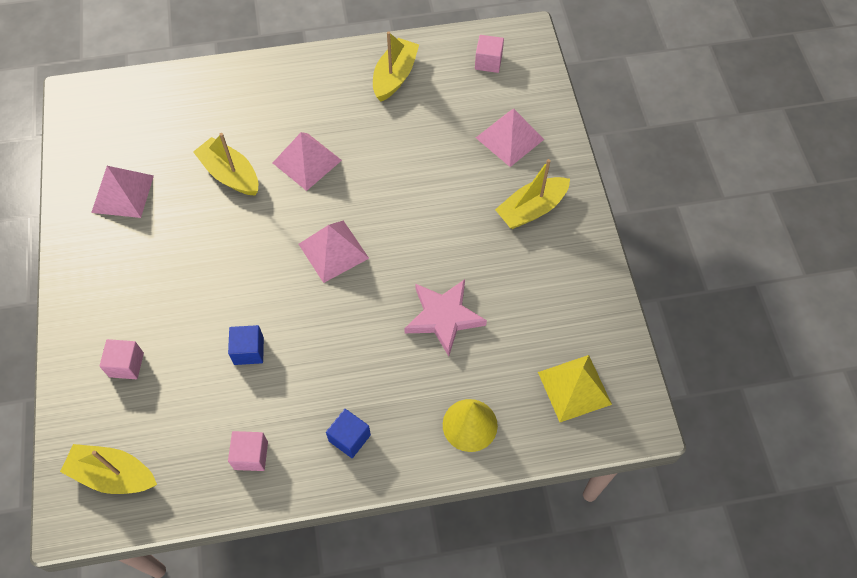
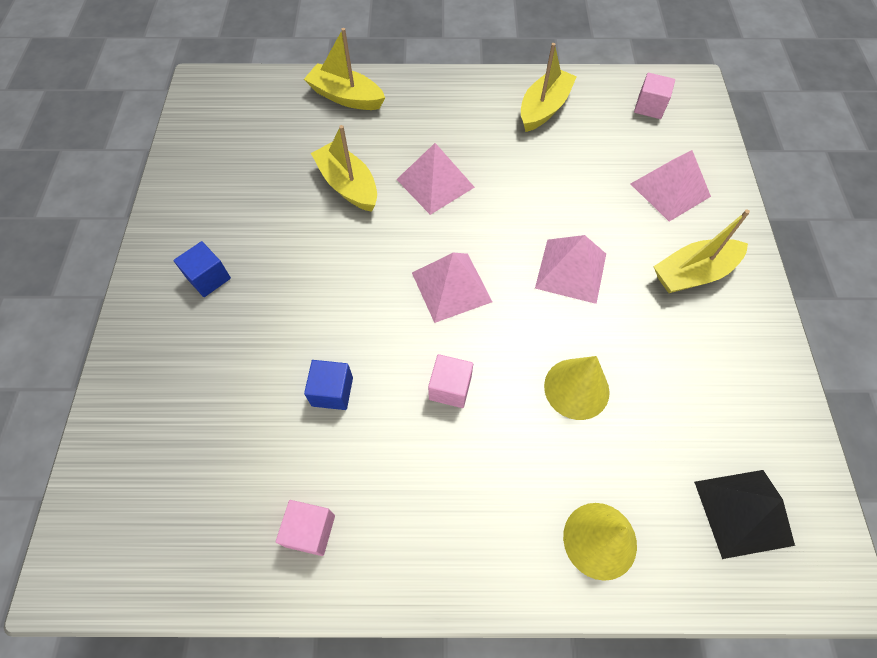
camera: 10 degrees right, 0 degrees up
yellow boat [60,444,157,494] -> yellow boat moved to [304,28,385,110]
pink pyramid [91,166,154,218] -> pink pyramid moved to [535,235,606,304]
pink cube [99,339,144,379] -> pink cube moved to [428,354,473,408]
blue cube [326,409,371,458] -> blue cube moved to [173,241,231,297]
pink star [404,279,487,356] -> yellow cone [544,356,610,420]
yellow pyramid [538,355,612,422] -> black pyramid [694,470,795,559]

